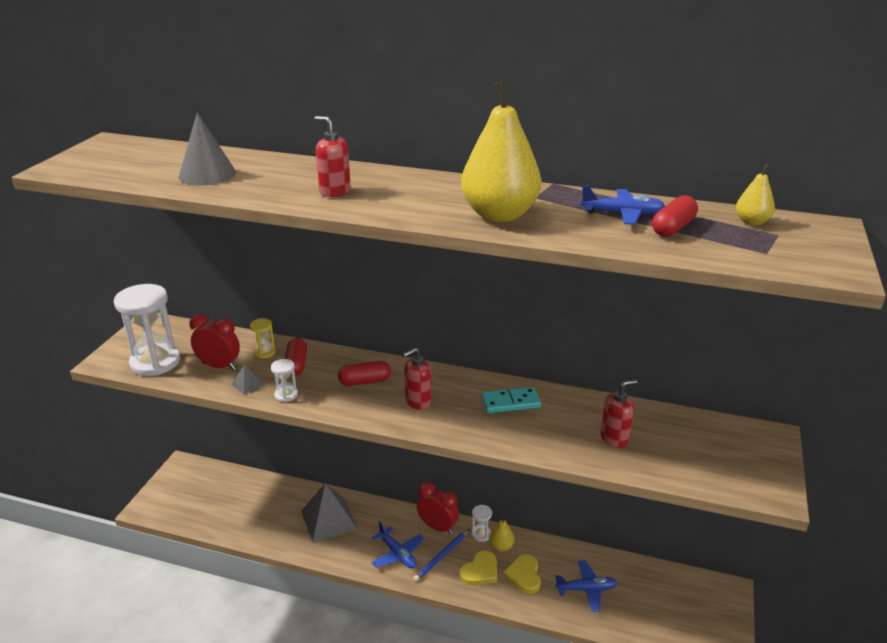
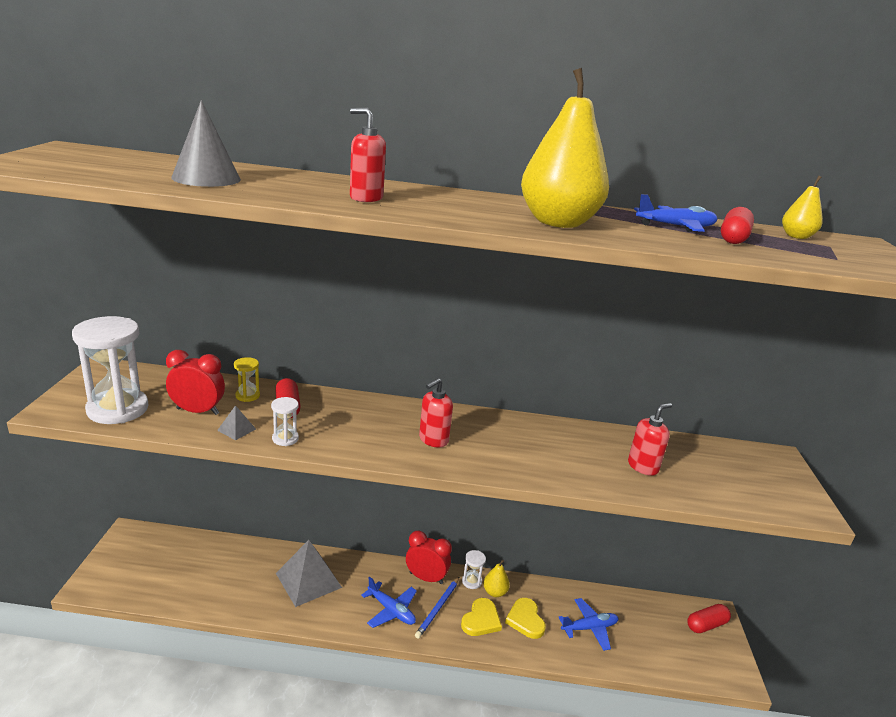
camera: 15 degrees left, 5 degrees down
red capsule [338,361,391,386] -> red capsule moved to [687,604,731,633]
turquoise domino [481,387,541,413] -> none

